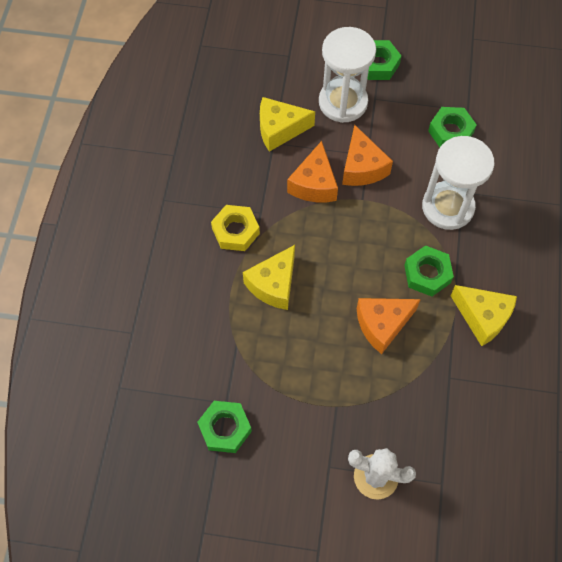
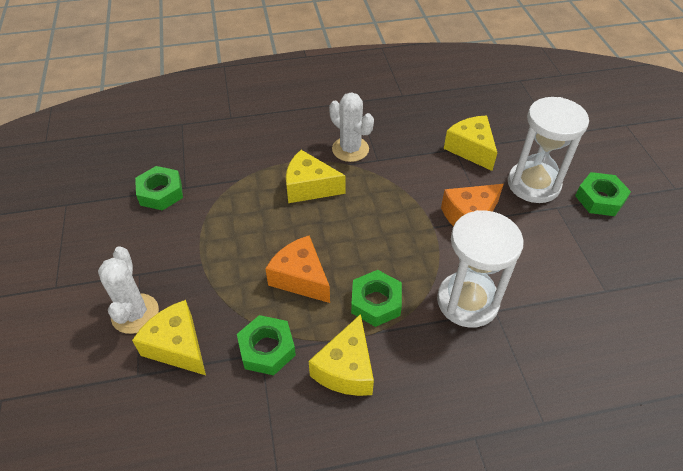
camera: 70 degrees right, 15 degrees down
yellow nut [211,205,260,251] -> white cactus [329,92,374,162]
orange cheese [287,141,338,202] -> none
green nut [428,107,477,147] -> green nut moved to [237,315,296,375]
none -> yellow cheese [132,300,206,375]

